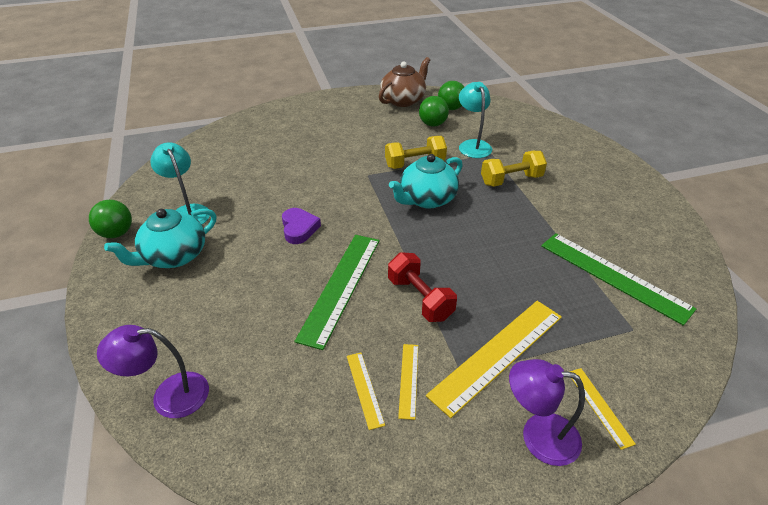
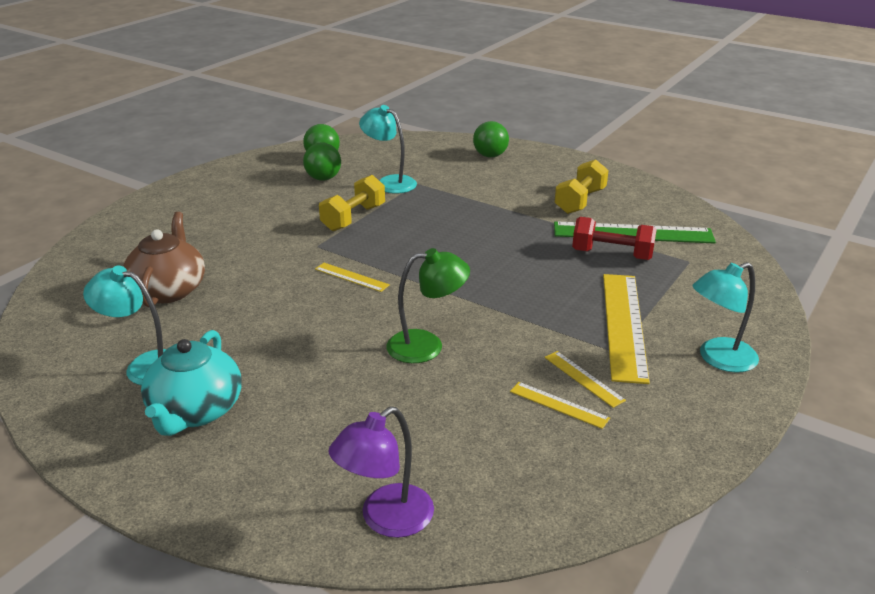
camera: 40 degrees left, 10 degrees down
green ball [89,200,132,238] -> green ball moved to [473,121,509,157]
purple heart [282,208,321,244] -> none
green ruler [294,235,379,350] -> green lamp [386,248,470,363]
brown teapot [379,57,430,107] -> brown teapot moved to [123,212,205,307]
red dumbbell [388,252,457,322] -> red dumbbell moved to [572,217,657,260]
turquoise teapot [389,154,463,209] -> none
yellow dumbbell [481,151,547,187] -> yellow dumbbell moved to [555,159,609,214]
purple lamp [509,359,585,466] -> turquoise lamp [692,262,759,373]
yellow ruler [570,368,636,450] -> yellow ruler moved to [315,263,390,292]

